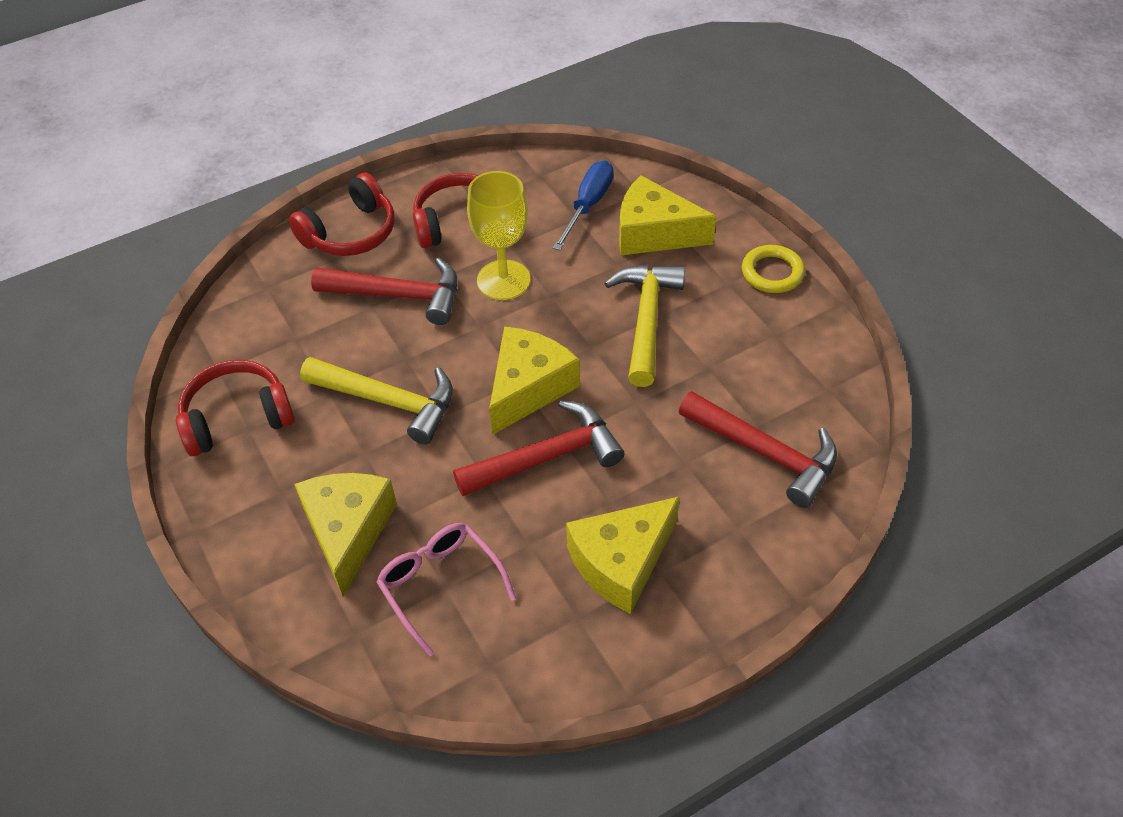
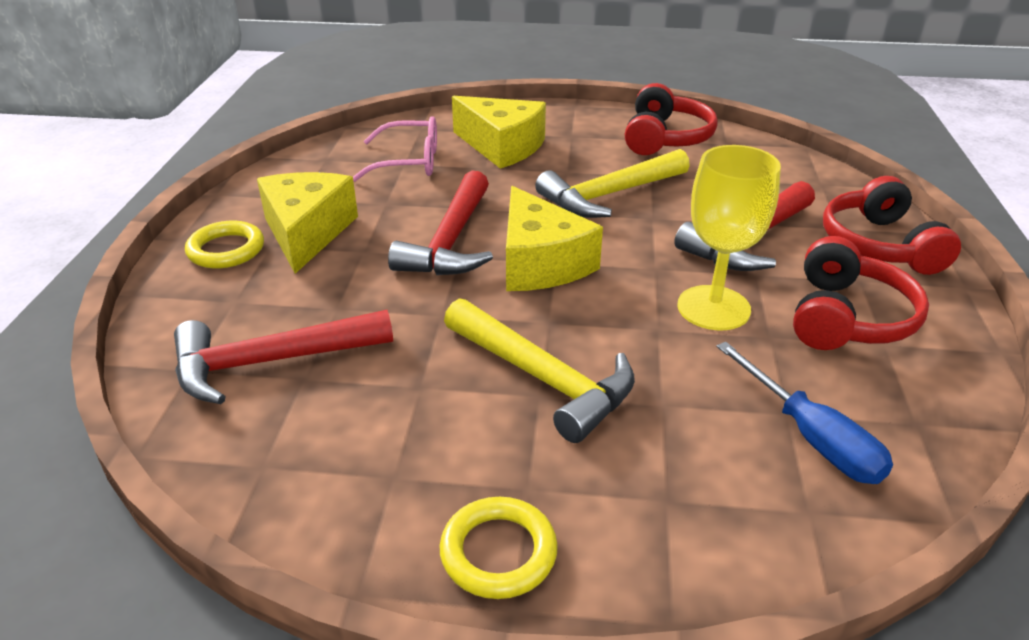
camera: 125 degrees right, 15 degrees down
yellow cheese [619,175,716,255] -> none
none -> yellow ring [185,221,264,268]

